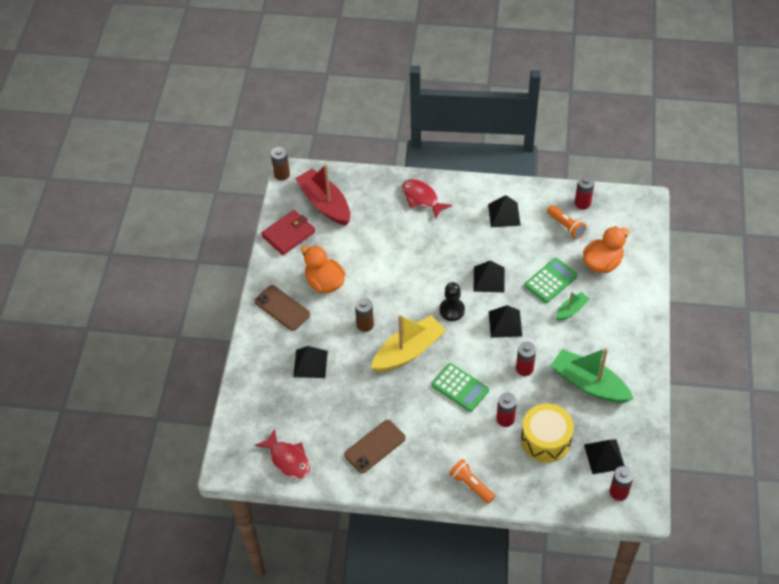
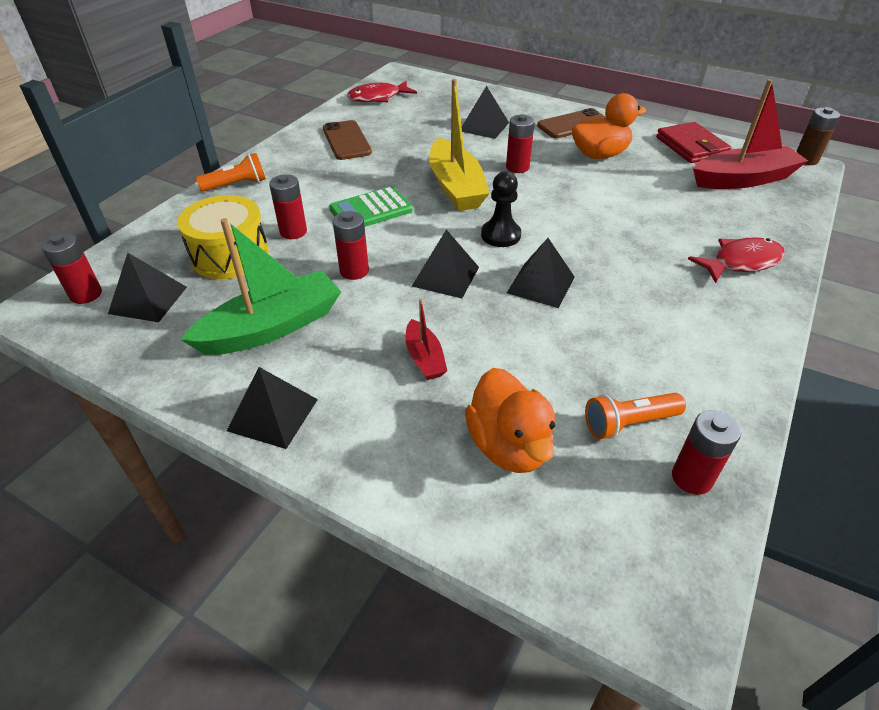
camera: 110 degrees right, 10 degrees down
brown battery [355,298,374,332] -> red battery [506,114,535,173]
black pyramid [488,195,521,227] -> black pyramid moved to [227,367,318,449]
green calculator [525,258,578,303] -> none
green boat [556,292,589,321] -> red boat [406,299,447,380]

